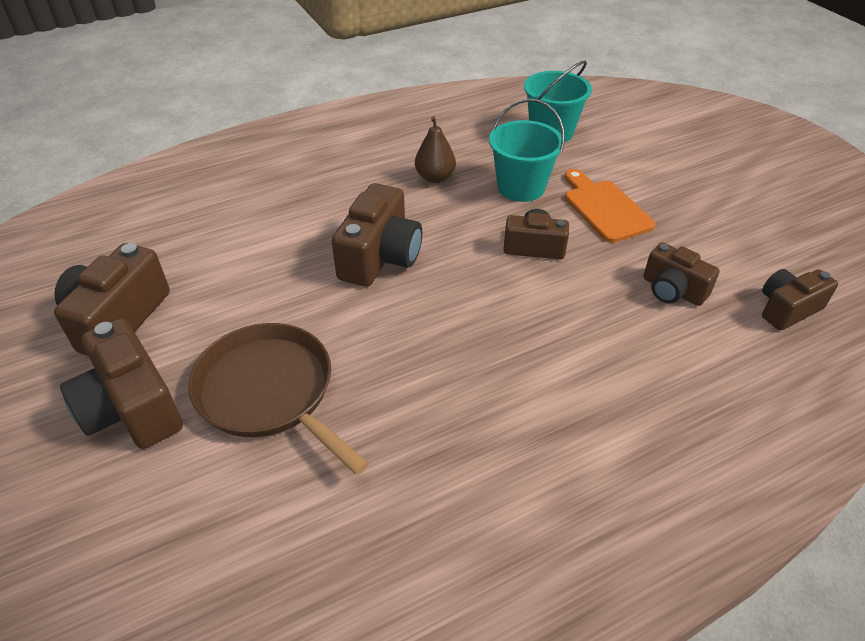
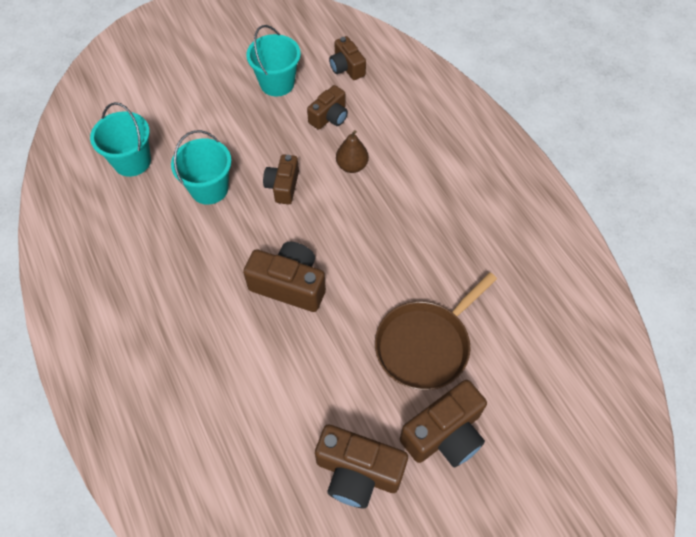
camera: 90 degrees left, 15 degrees up
brown pear [415,116,456,183] -> brown pear moved to [336,130,369,173]
orange cutting board [564,169,655,243] -> none
none -> turquoise bucket [246,25,301,97]

